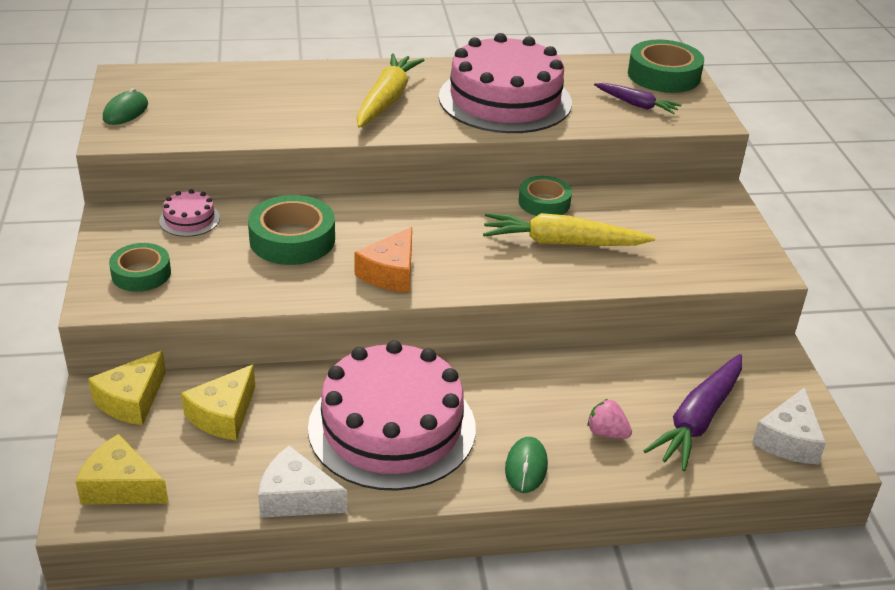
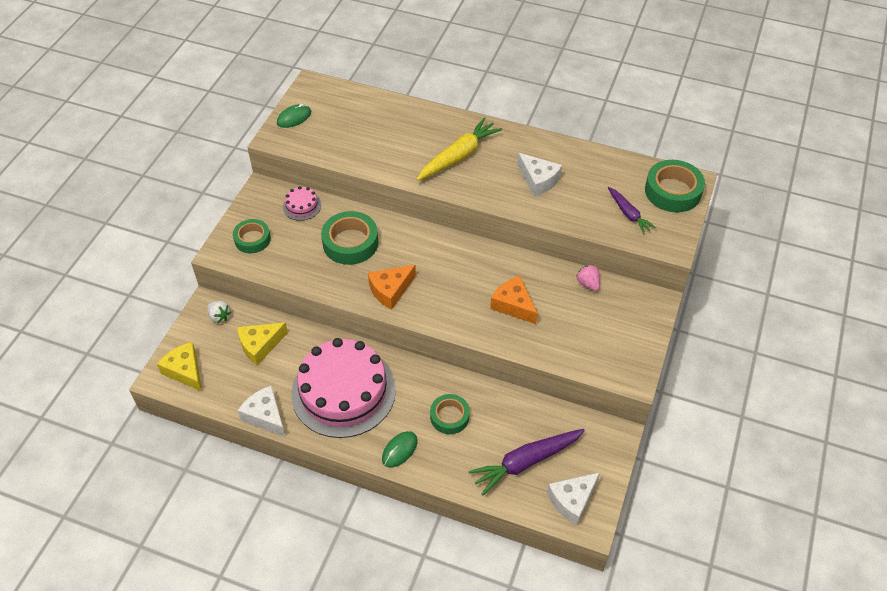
camera: 30 degrees right, 15 degrees up
yellow cheese [88,350,166,425] -> white strawberry [207,301,231,323]
pink cake [439,33,572,133] -> white cheese [517,153,562,197]
yellow carrot [483,213,655,246] -> orange cheese [490,276,538,324]
green tape [519,176,572,216] -> green tape moved to [430,394,470,434]
pink strawberry [588,399,632,439] -> pink strawberry moved to [576,265,600,291]

